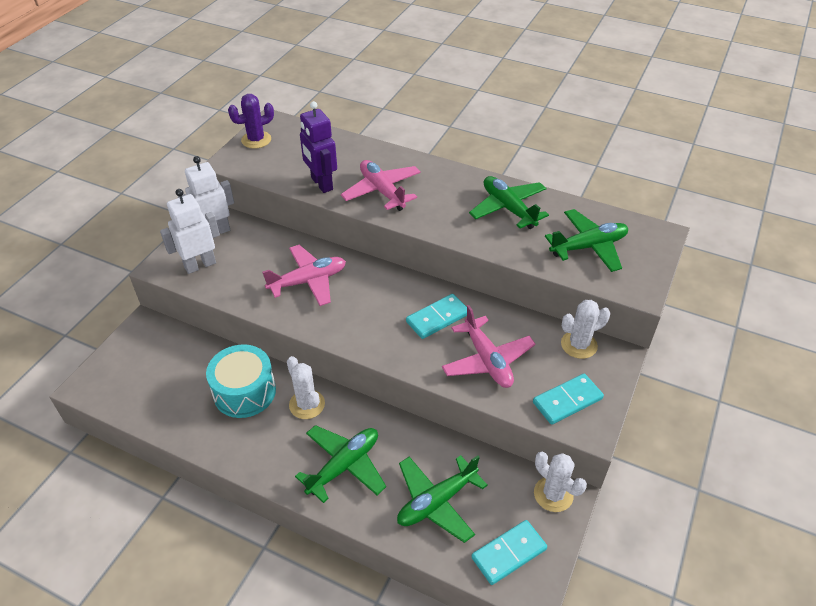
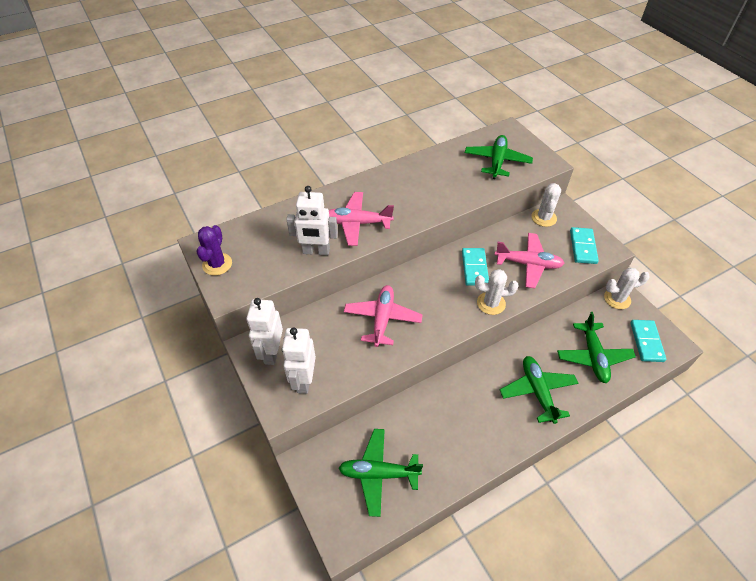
camera: 55 degrees left, 5 degrees up
turquoise drum [206,344,276,418] -> none
white cactus [287,356,325,419] -> white cactus moved to [475,269,518,315]
purple robot [300,101,337,193] -> white robot [286,186,338,255]
green plane [469,176,549,229] -> green plane moved to [339,429,423,517]

